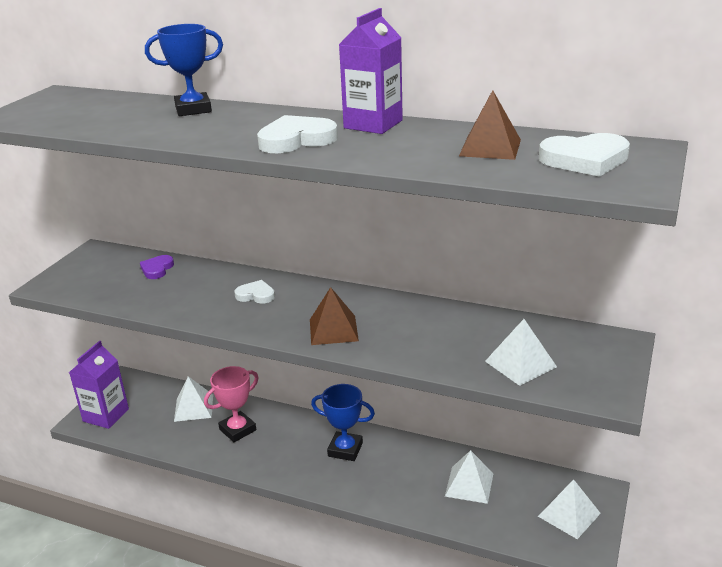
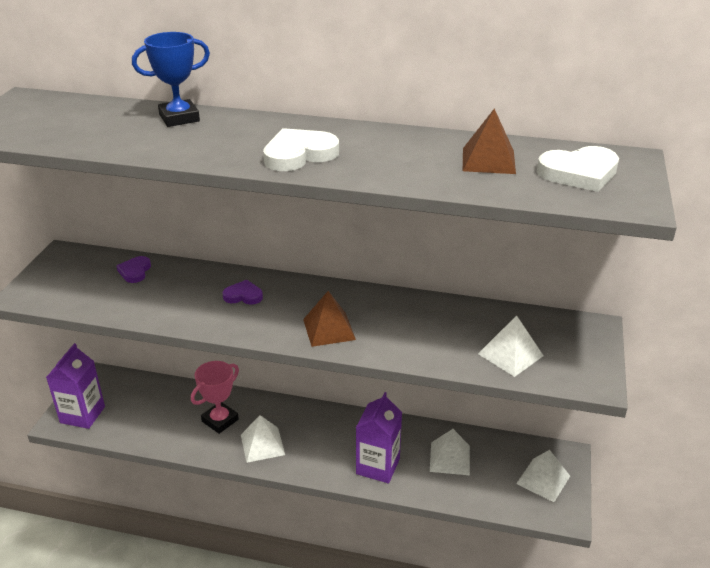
camera: 10 degrees left, 5 degrees up
white pyramid [174,376,213,422] -> white pyramid moved to [241,415,285,463]
white heart [234,280,275,303] -> purple heart [223,280,263,305]
blue trophy [311,384,375,461] -> none
purple carton [339,8,403,134] -> purple carton moved to [356,392,402,484]

